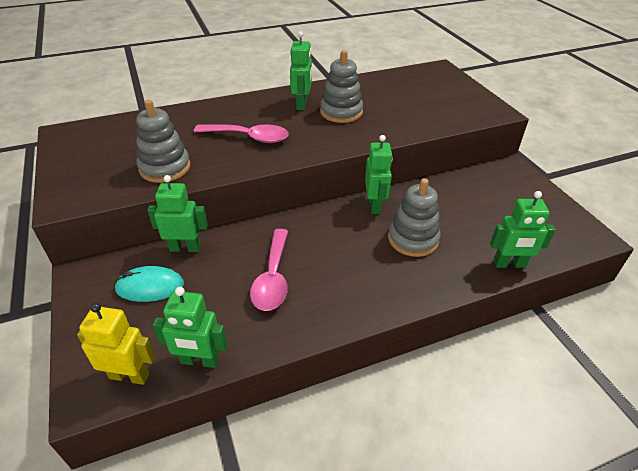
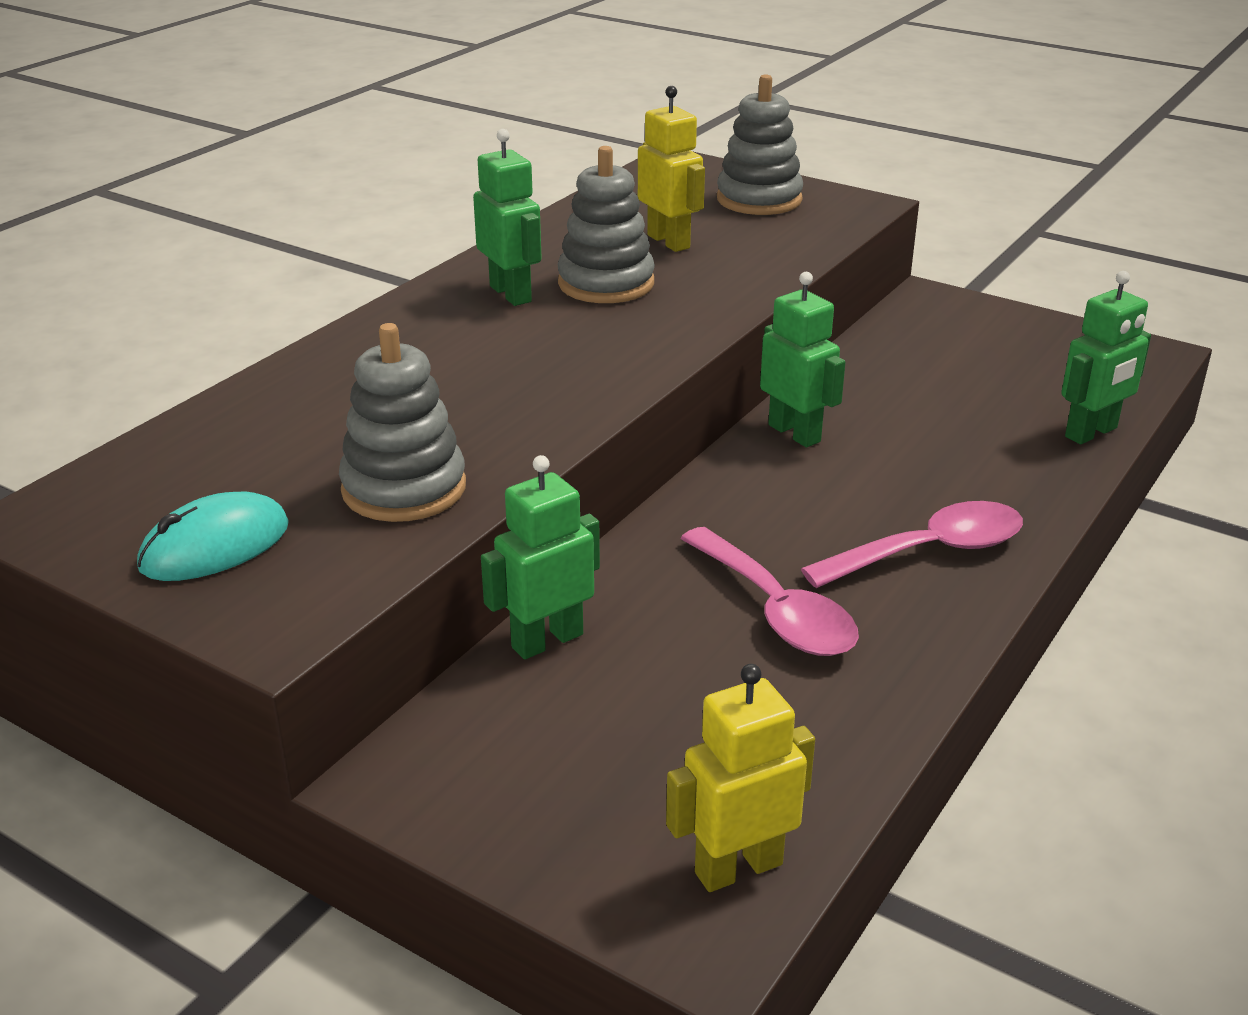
camera: 35 degrees left, 10 degrees down
turquoise mouse [114,266,184,302] -> turquoise mouse moved to [137,492,289,581]
green robot [153,287,227,368] -> none
pink spoon [194,124,289,143] -> pink spoon moved to [801,501,1023,588]
grey stacking toy [388,178,441,257] -> grey stacking toy moved to [717,74,803,215]
none -> yellow robot [638,86,705,252]

